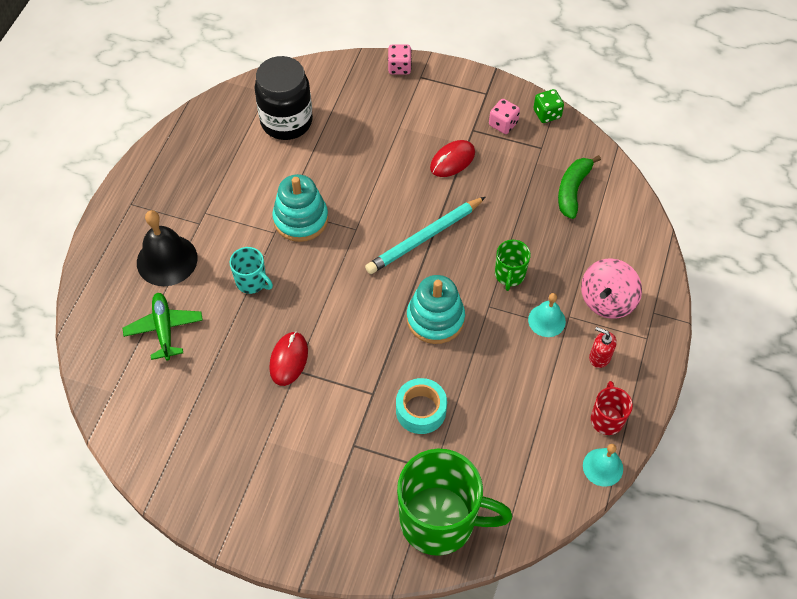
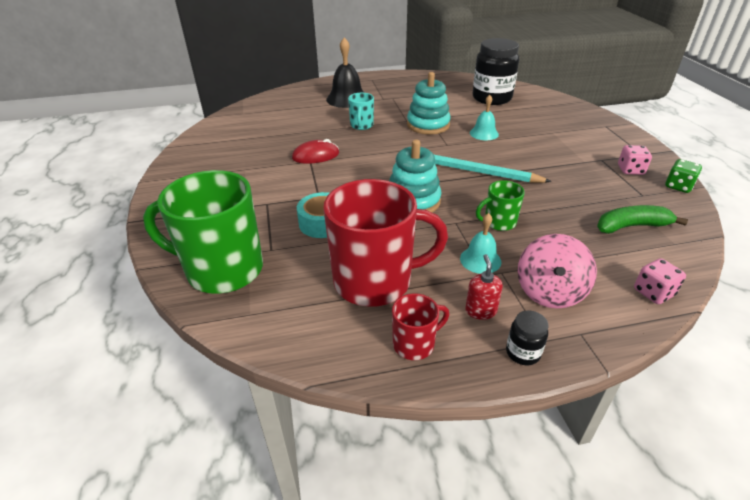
camera: 60 degrees right, 20 degrees down
green plane [123,293,203,360] -> none
pink dice [388,44,412,75] -> pink dice moved to [634,258,686,304]
green mug [397,449,512,556] -> green mug turned 120 degrees clockwise [143,170,263,294]
red mouse [430,140,475,177] -> none
pink spinning top [581,258,642,319] -> pink spinning top turned 75 degrees counterclockwise [518,234,597,309]
turquoise bell [583,444,623,487] -> turquoise bell moved to [470,95,499,140]
none -> red mug [323,179,448,307]
none -> black jar [506,311,549,365]

